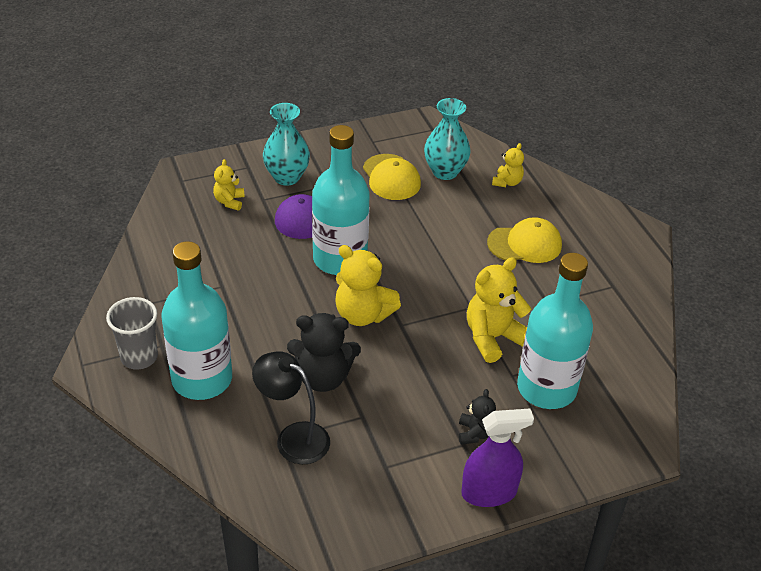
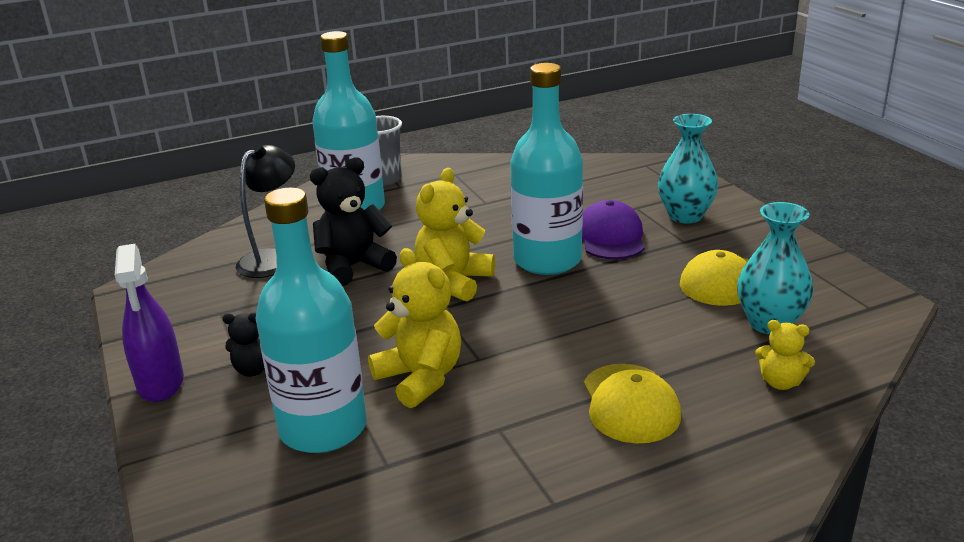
camera: 90 degrees right, 15 degrees down
yellow teddy bear [213,159,245,211] -> none
black teddy bear [287,313,361,392] -> black teddy bear turned 60 degrees clockwise [310,157,397,286]

